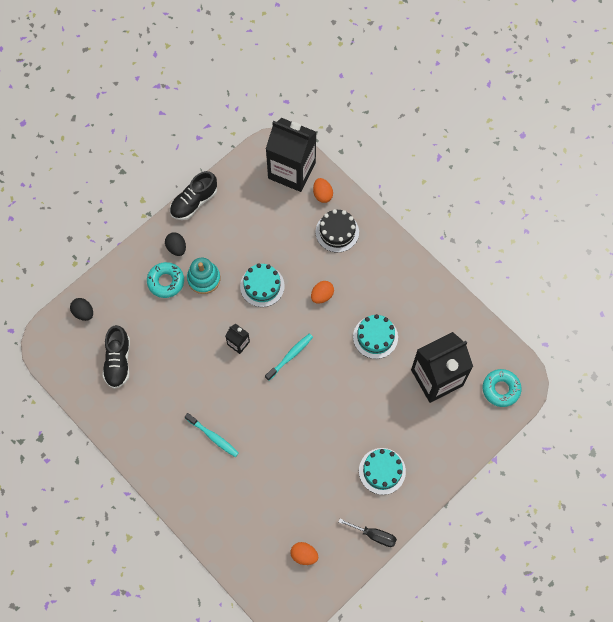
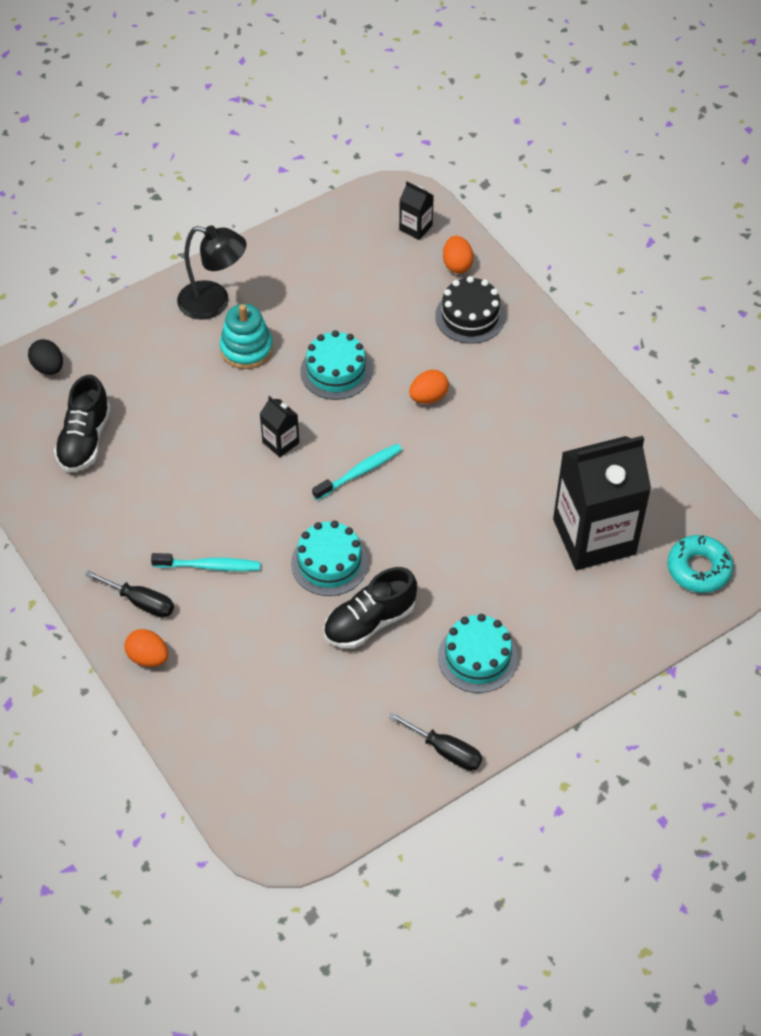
camera: 10 degrees right, 15 degrees down
turquoise donut [147,262,184,298] -> none
black egg [165,232,186,256] -> black lamp [177,225,246,320]
black shoe [170,171,217,220] -> black shoe moved to [323,567,417,649]
turquoise toothbrush [185,413,239,457] -> turquoise toothbrush turned 45 degrees counterclockwise [151,553,261,571]
black carton [266,118,316,192] -> black carton [399,181,434,240], size x0.42
orange egg [290,542,318,565] -> orange egg moved to [124,629,168,667]
turquoise cake [353,314,398,359] -> turquoise cake moved to [291,521,368,596]
none -> black screwdriver [85,570,174,618]

